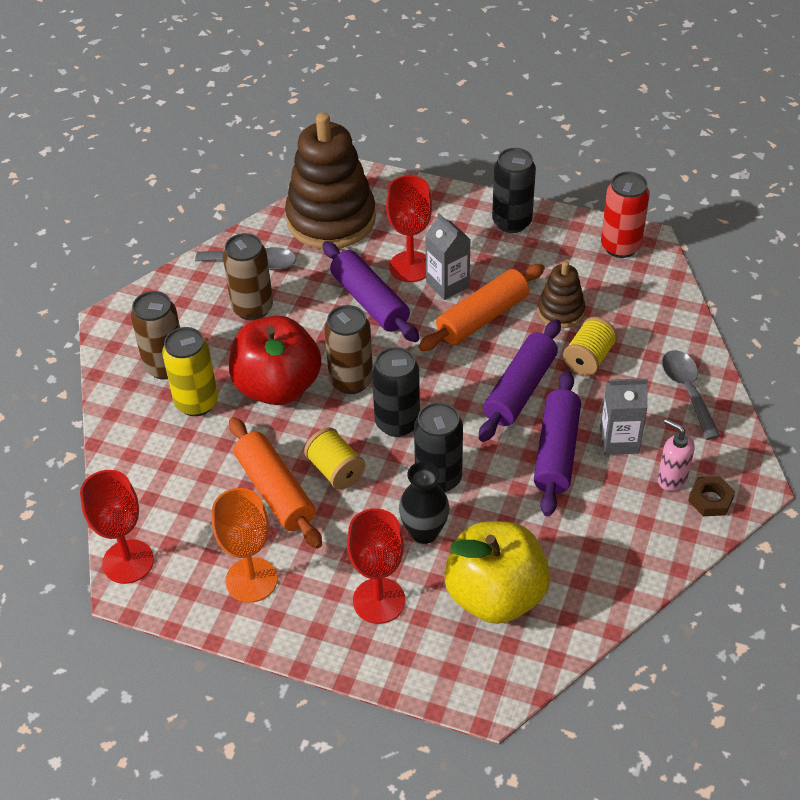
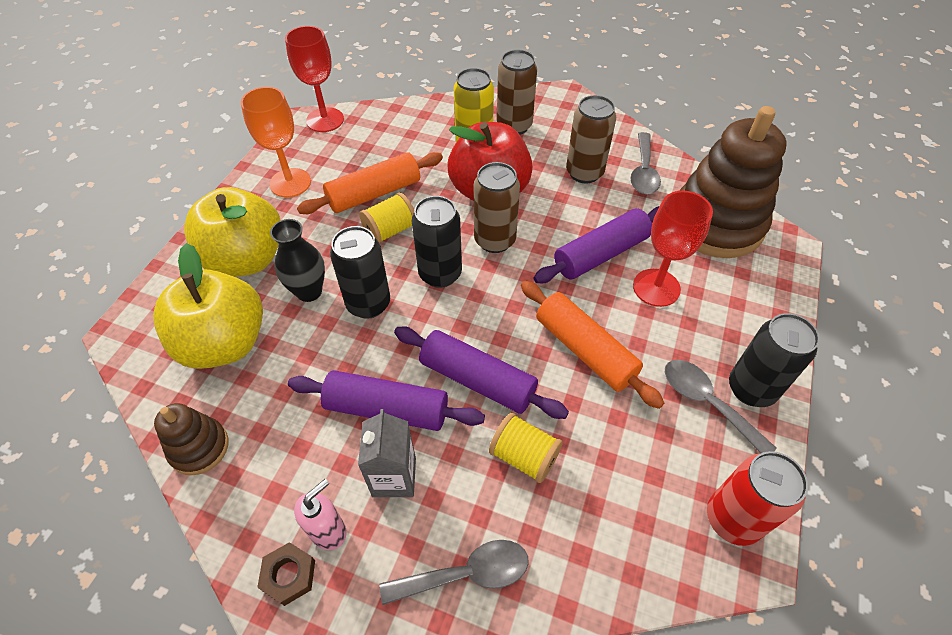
camera: 90 degrees right, 5 degrees up
red goblet [347,508,405,624] -> yellow apple [184,187,281,277]
grey carton [425,213,471,300] -> none
brown stacking toy [538,261,585,328] -> brown stacking toy moved to [154,403,229,475]
none -> grey spoon [665,360,777,453]

